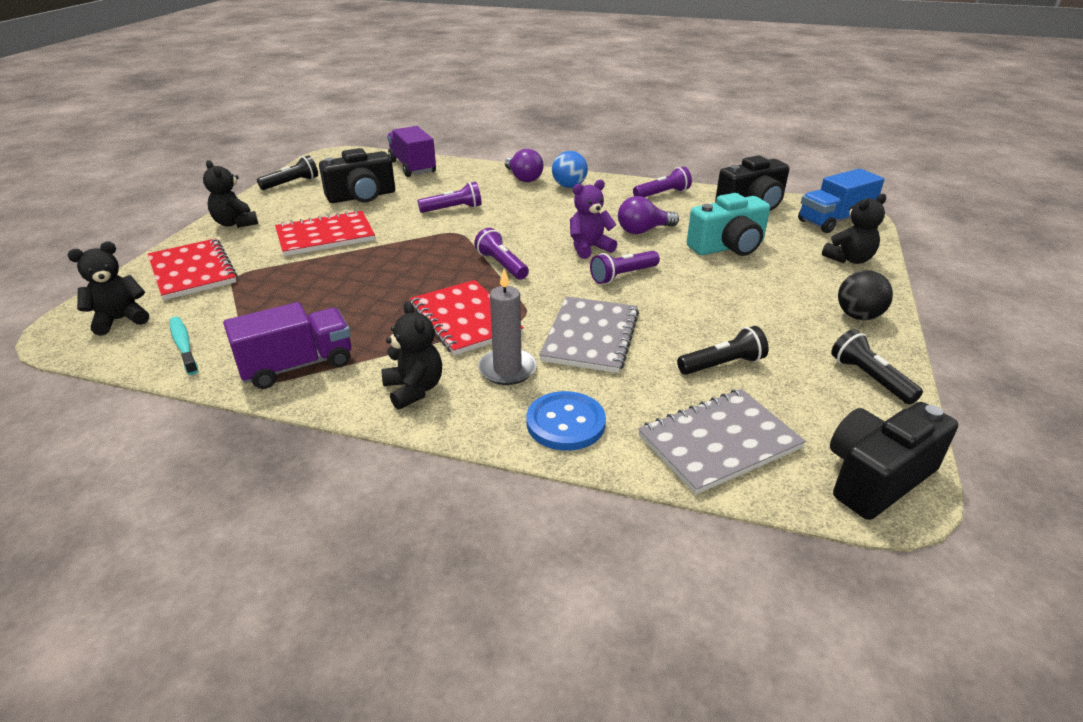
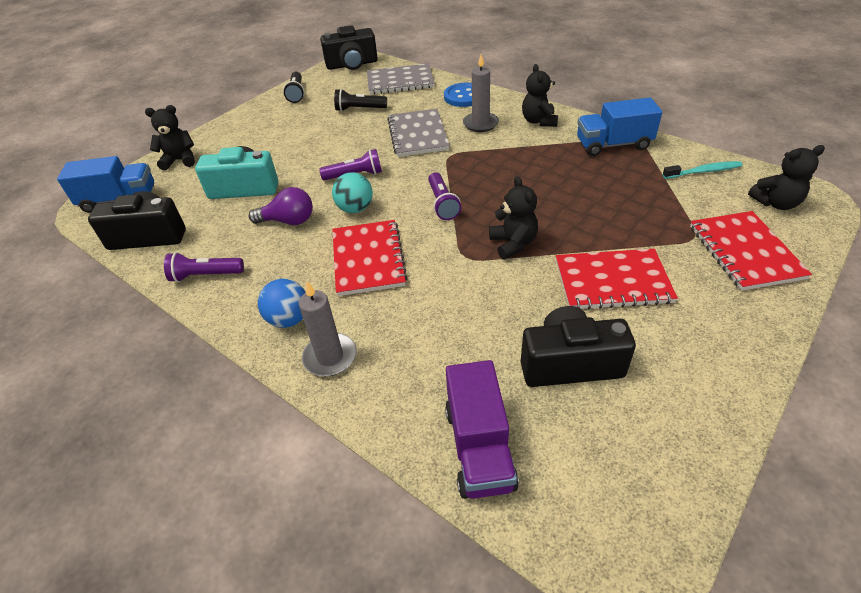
camera: 155 degrees left, 10 degrees up
turquoise toothbrush [170,316,198,375] -> turquoise toothbrush turned 90 degrees counterclockwise [663,161,742,179]
black teddy bear [203,160,258,228] -> black teddy bear moved to [489,176,538,259]
purple truck [223,302,351,389] -> blue truck [577,97,662,156]
black flashlight [257,155,318,190] -> none
red notebook [410,280,524,355] -> red notebook moved to [332,220,408,296]
purple flashlight [417,182,481,213] -> none
purple light bulb [505,149,543,182] -> grey candle [298,281,357,376]
grey notebook [539,296,639,373] -> grey notebook turned 45 degrees counterclockwise [387,109,450,157]
purple teddy bear [570,180,617,259] -> turquoise ball [332,172,373,213]
black ball [838,270,893,320] -> none

